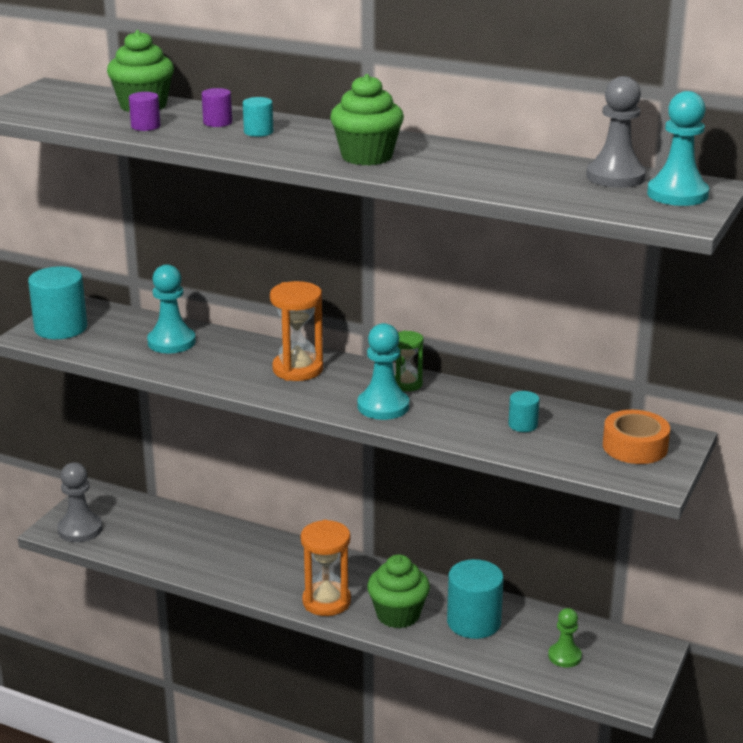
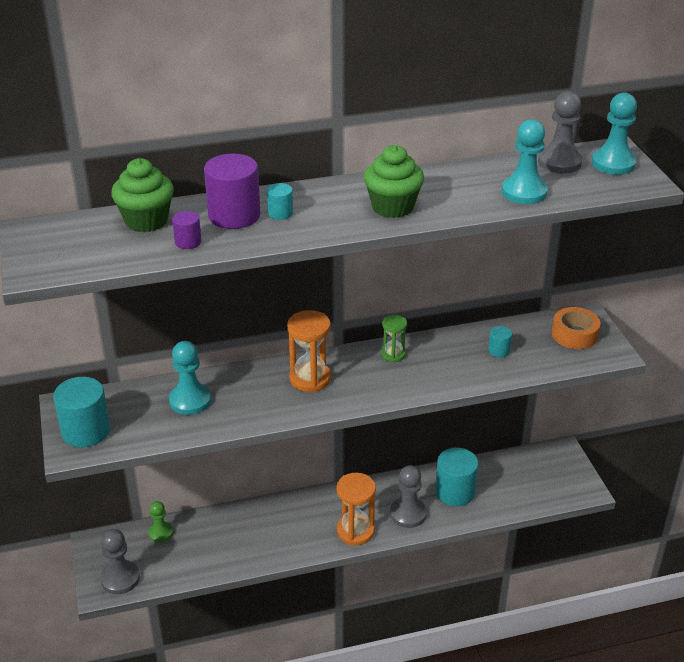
camera: 40 degrees left, 10 degrees up
purple cylinder [202,88,232,127] -> purple cylinder [204,154,260,229], size x2.03
turquoise pawn [358,323,409,420] -> turquoise pawn moved to [502,119,548,204]
green cupcake [367,555,430,628] -> grey pawn [390,465,427,528]
green pawn [548,608,582,667] -> green pawn moved to [148,501,173,543]

